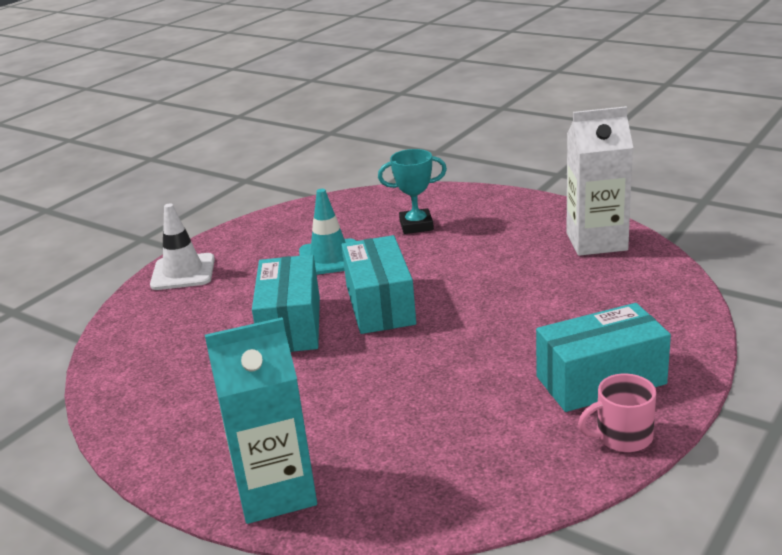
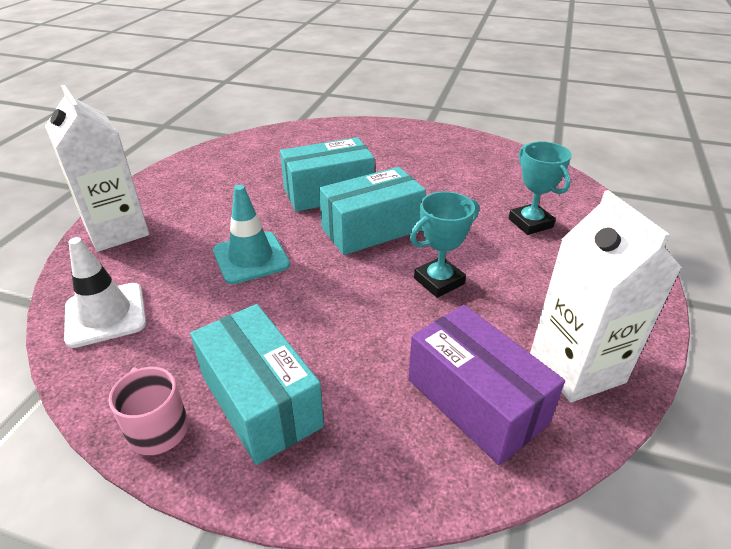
camera: 70 degrees right, 10 degrees up
white traffic cone [150,203,215,290] -> white traffic cone moved to [64,237,146,348]
turquoise carton [205,317,317,524] -> white carton [45,85,149,252]
turquoise traffic cone [299,189,356,275] -> turquoise traffic cone moved to [213,185,290,284]
none -> purple box [408,305,565,465]
none -> turquoise trophy [410,191,479,298]

